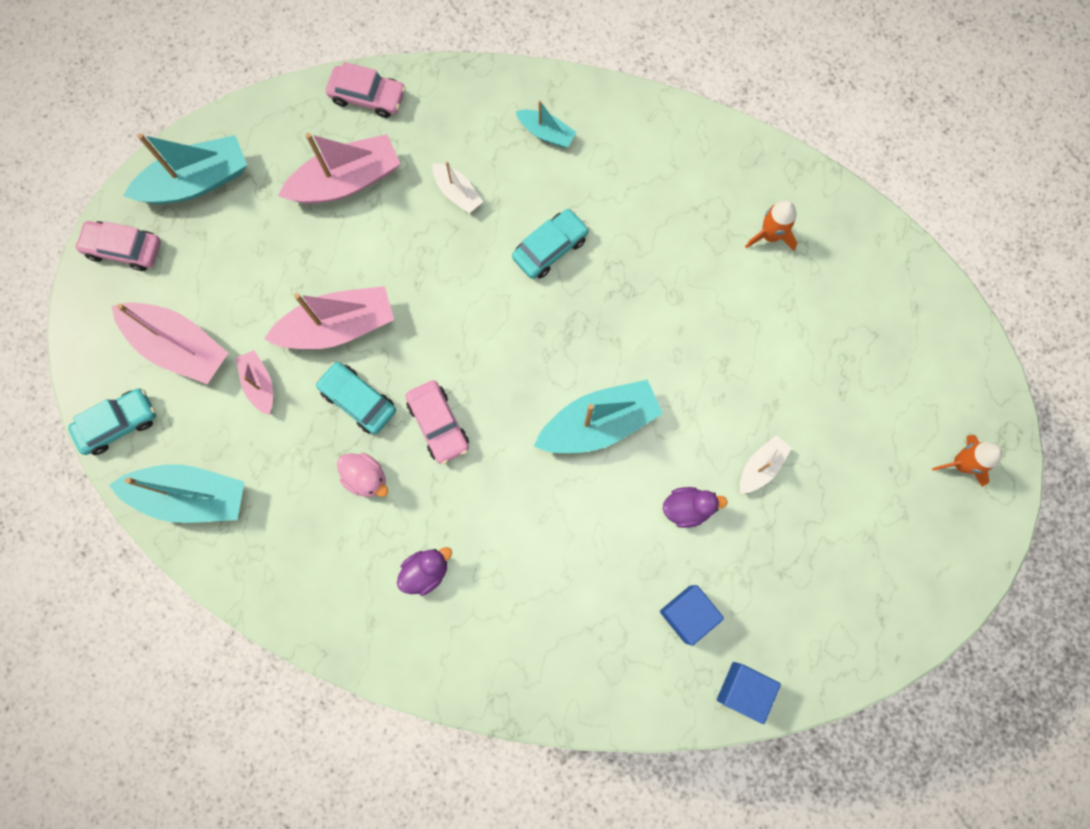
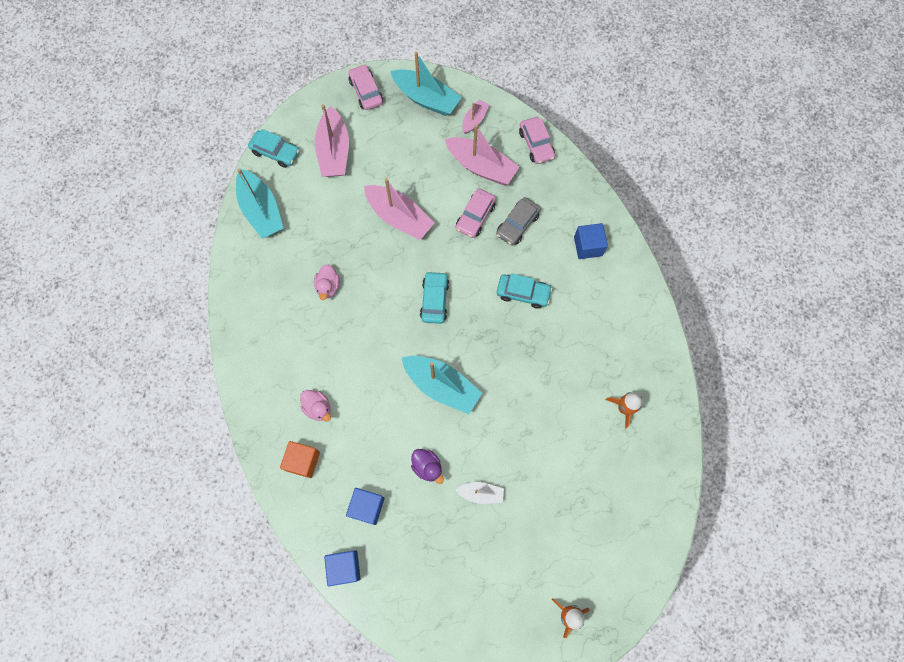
camera: 55 degrees right, 5 degrees down
pink boat [236,350,273,415] -> pink boat moved to [462,99,490,134]
turquoise car [316,362,396,434] -> turquoise car moved to [420,271,449,324]
purple duck [397,547,452,596] -> none
pink car [406,380,469,464] -> pink car moved to [456,189,496,238]
white boat [432,161,483,214] -> grey car [496,197,541,246]
turquoise boat [516,100,577,148] -> blue cube [574,223,608,259]
none -> orange cube [280,441,320,478]
none -> pink duck [300,390,331,422]

